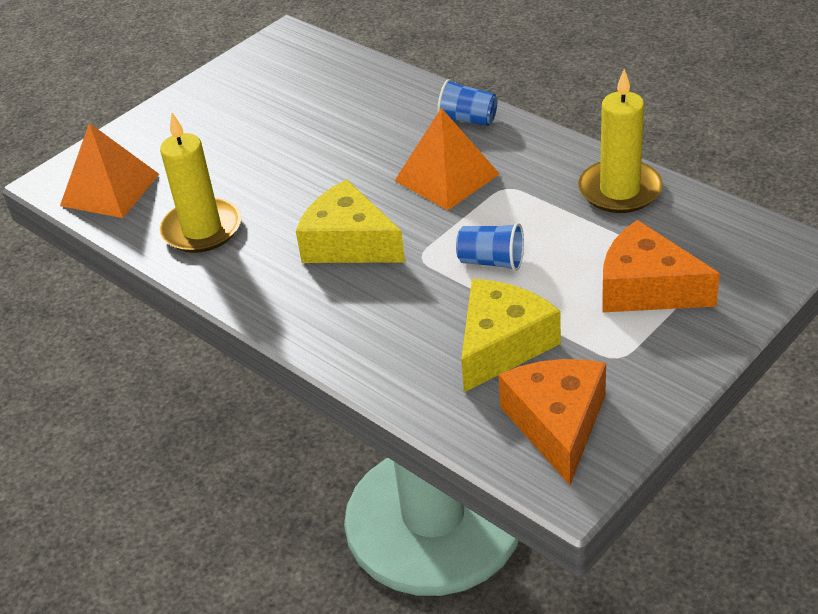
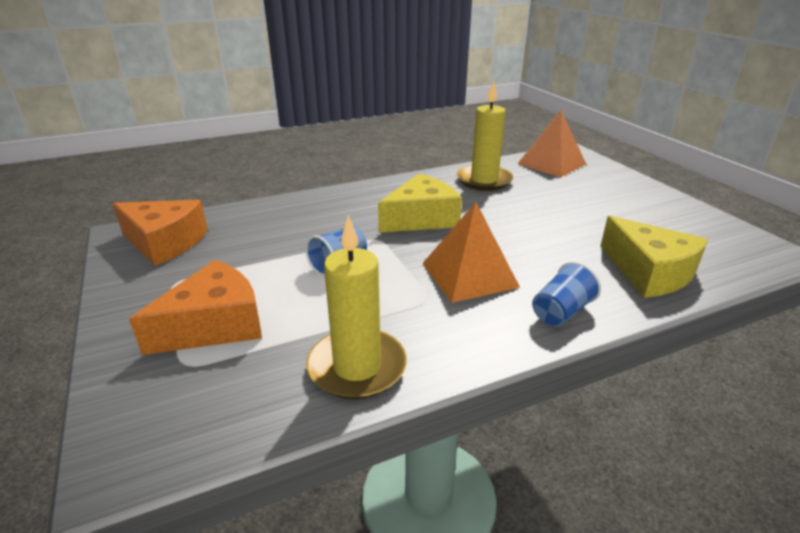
camera: 110 degrees right, 10 degrees down
yellow cheese [461,279,561,392] -> yellow cheese moved to [600,216,708,298]

